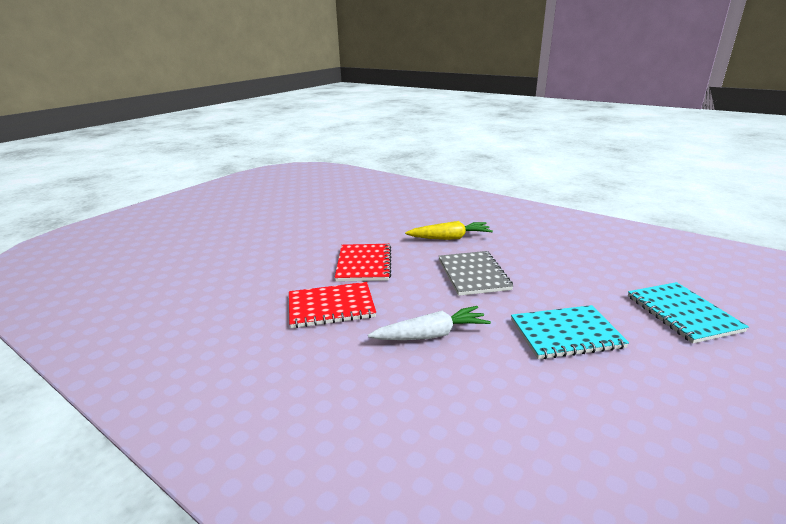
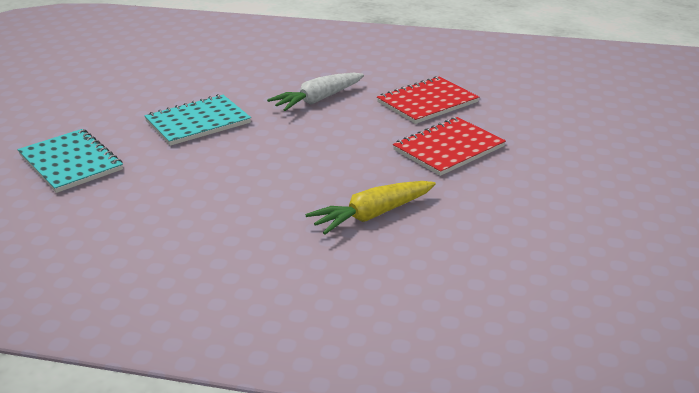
camera: 155 degrees right, 5 degrees up
red notebook [335,244,391,282] -> red notebook turned 75 degrees clockwise [393,117,506,176]
grey notebook [439,251,514,296] -> none

